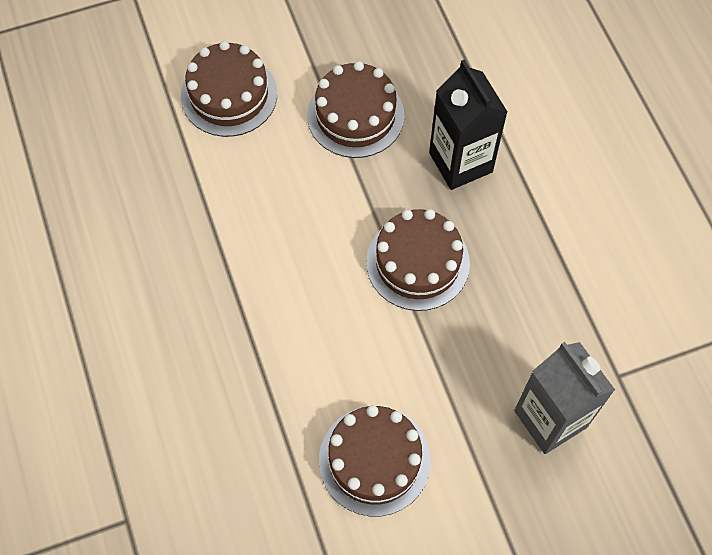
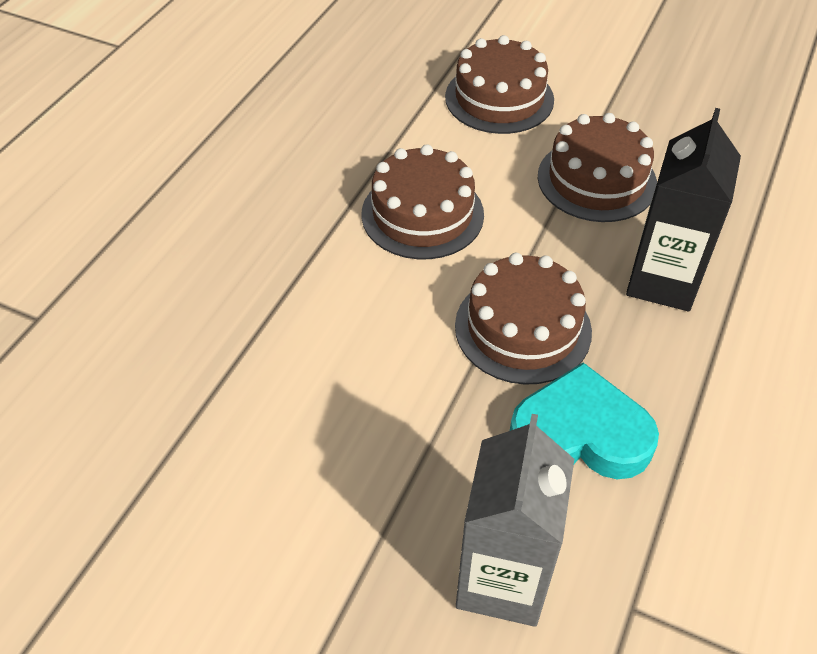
camera: 45 degrees right, 15 degrees down
brown cake [319,405,431,516] -> brown cake moved to [361,144,484,259]
none -> turquoise heart [510,362,659,479]

